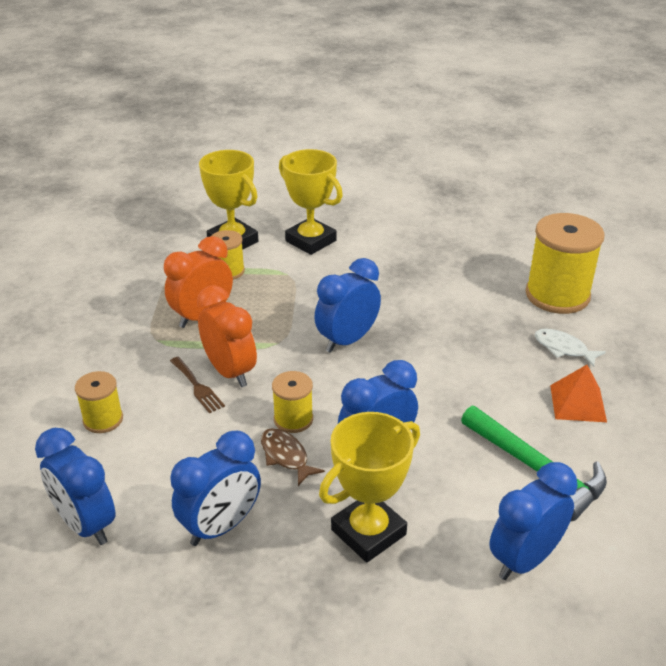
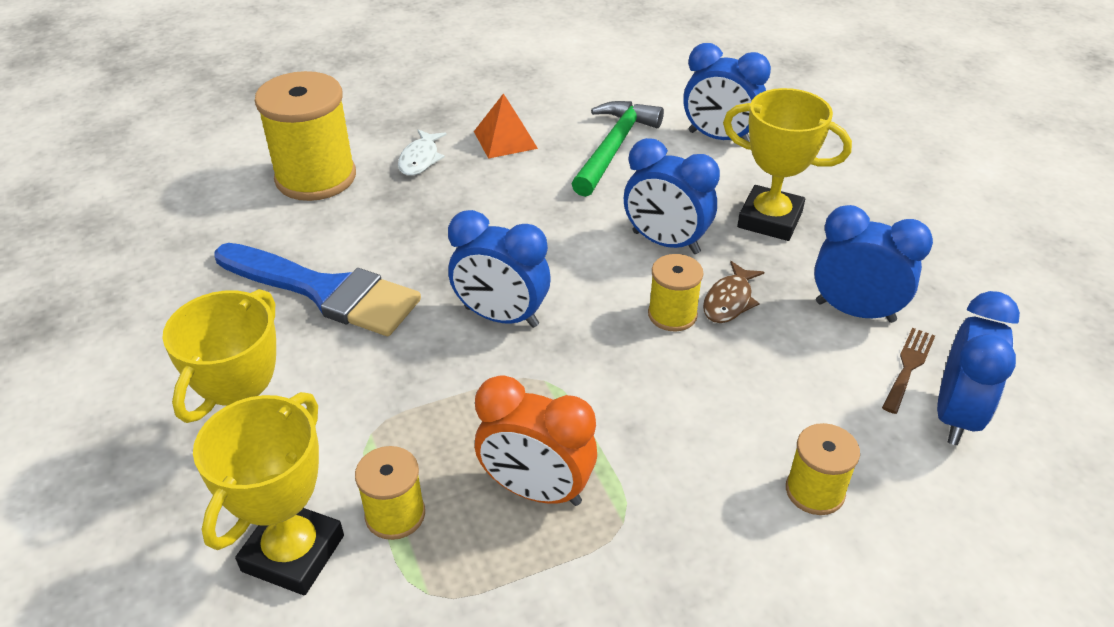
camera: 115 degrees left, 5 degrees up
brown fork [170,357,225,413] -> brown fork moved to [882,328,935,414]
orange clock [197,285,257,387] -> none
none -> blue brush [215,243,421,336]

